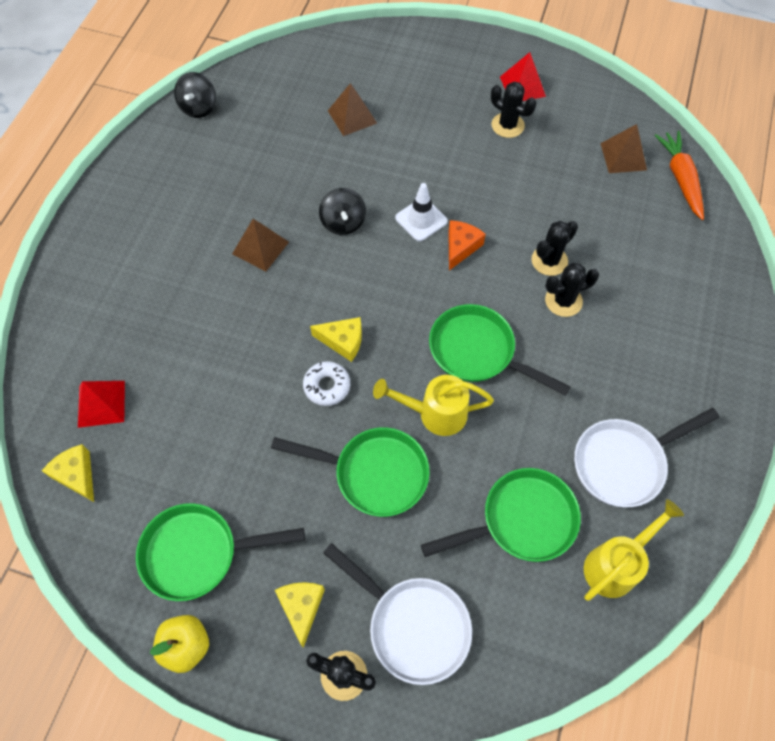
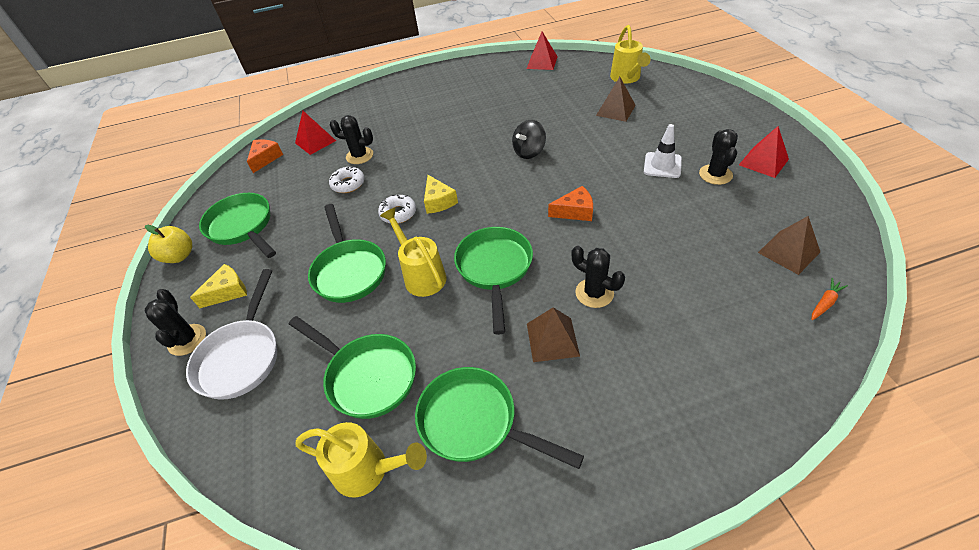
camera: 60 degrees right, 15 degrees down
yellow cheese [42,444,94,502] -> orange cheese [247,140,283,173]
black spinning top [174,72,216,118] -> red pyramid [527,32,558,70]
brown pyramid [232,219,289,271] -> brown pyramid moved to [527,307,580,362]
white traffic cone [395,183,448,241] -> white traffic cone moved to [644,124,682,178]
black cactus [531,221,578,276] -> black cactus moved to [330,115,373,164]
white pan [574,408,719,507] -> green pan [415,367,584,469]
orange carrot [654,131,704,220] -> orange carrot [812,278,848,320], size x0.49
none -> white donut [329,166,365,193]
none -> yellow watering can [610,25,651,84]

